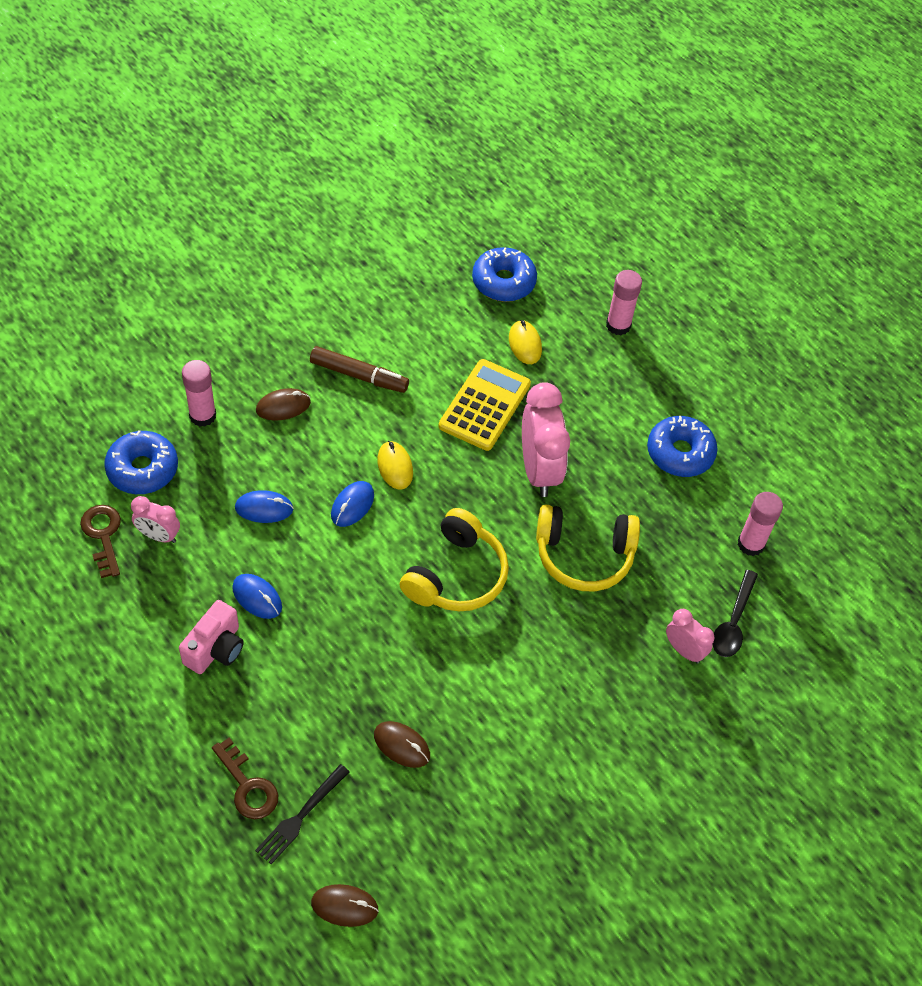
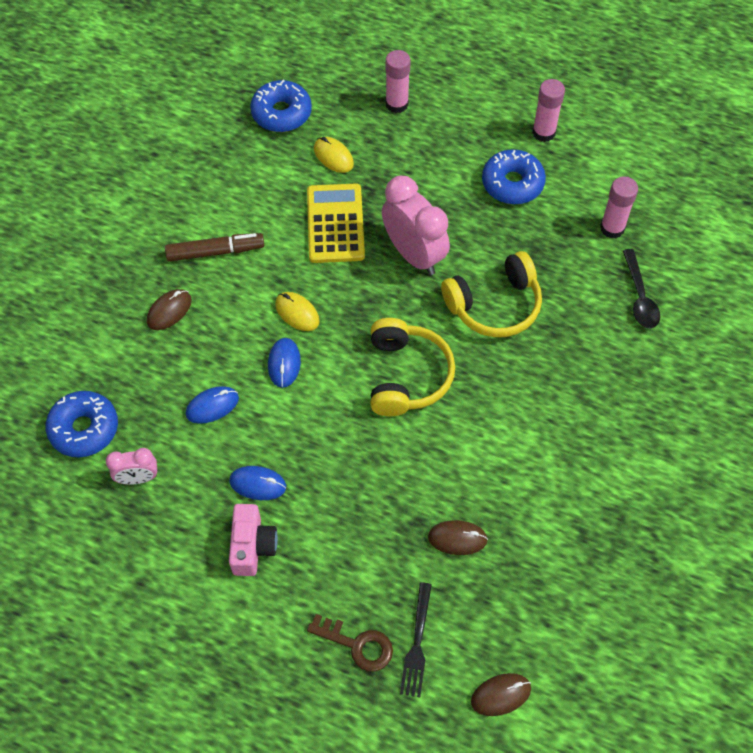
camera: 25 degrees left, 5 degrees up
brown key [80,505,121,578] -> none
pink glue stick [182,360,216,427] -> pink glue stick moved to [532,79,565,142]
pink clock [666,609,714,663] -> none

